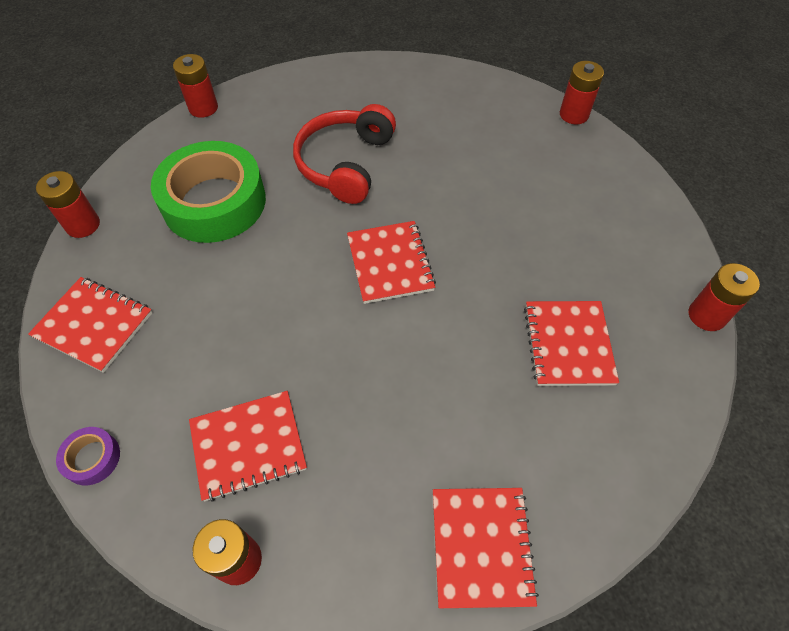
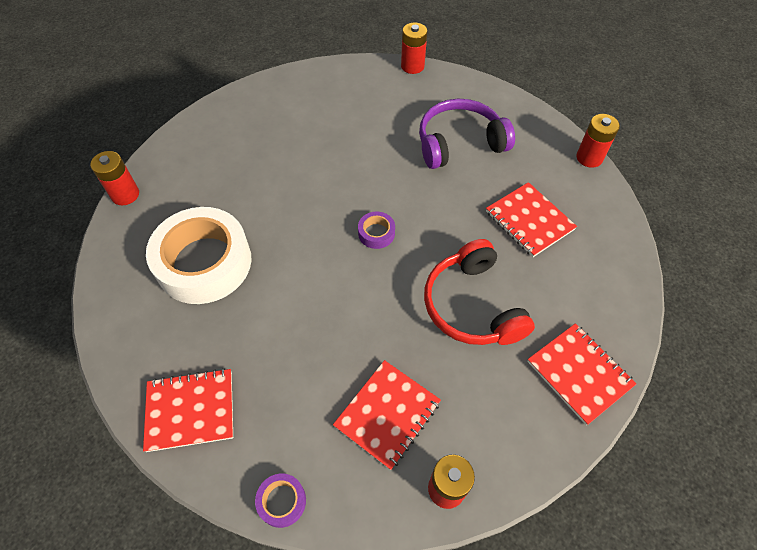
camera: 35 degrees left, 0 degrees up
red battery [36,171,100,238] -> none
green tape [151,141,266,243] -> white tape [146,207,251,304]
red headphones [293,104,396,204] -> red headphones moved to [424,239,535,345]
red notebook [347,221,436,304] -> purple tape [358,212,395,249]
none -> purple headphones [419,99,515,169]

